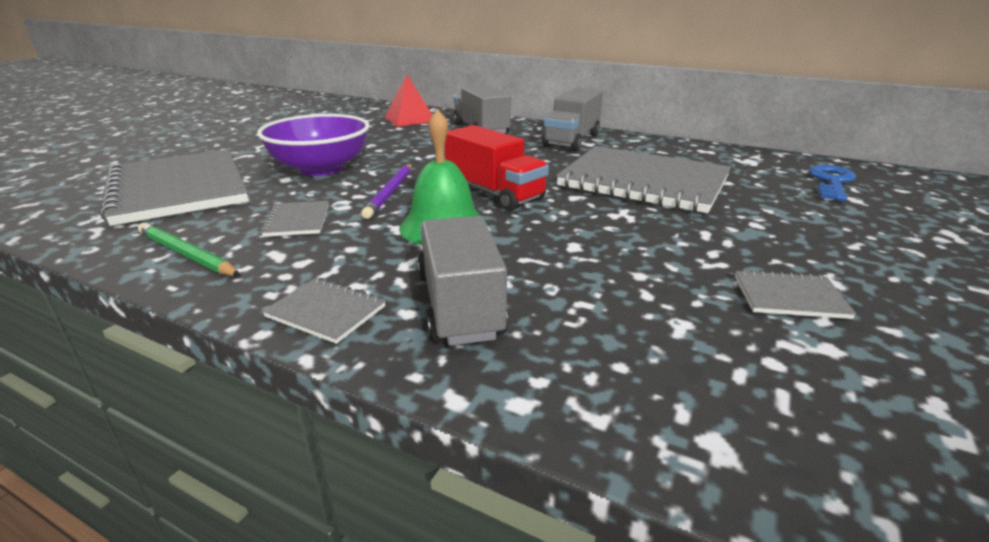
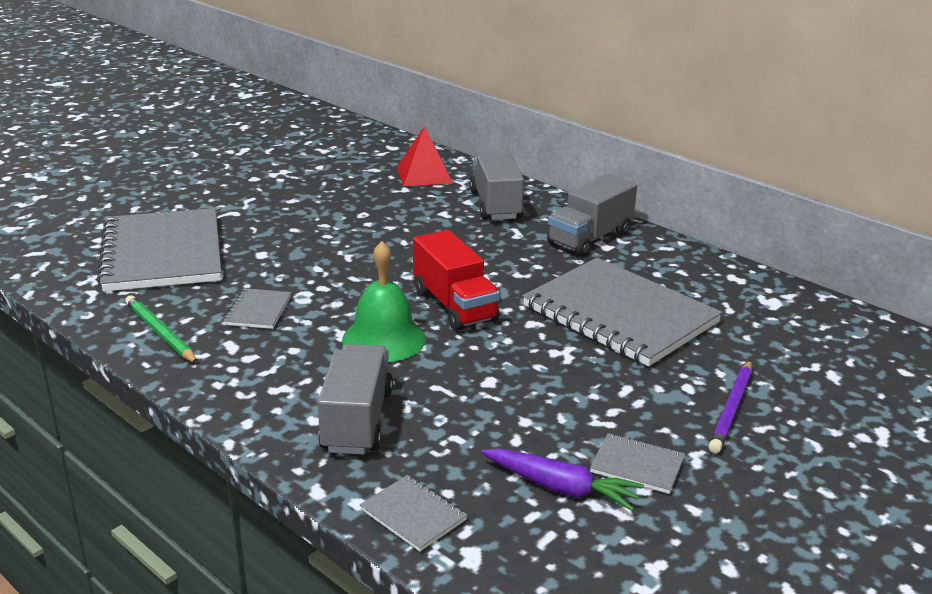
camera: 15 degrees right, 0 degrees up
purple bowl [257,114,370,176] -> none
grey notebook [262,278,386,344] -> grey notebook moved to [360,475,467,552]
purple pencil [361,164,412,219] -> purple pencil moved to [709,360,752,453]
blue key [808,165,856,202] -> none
none -> purple carrot [481,449,644,511]

